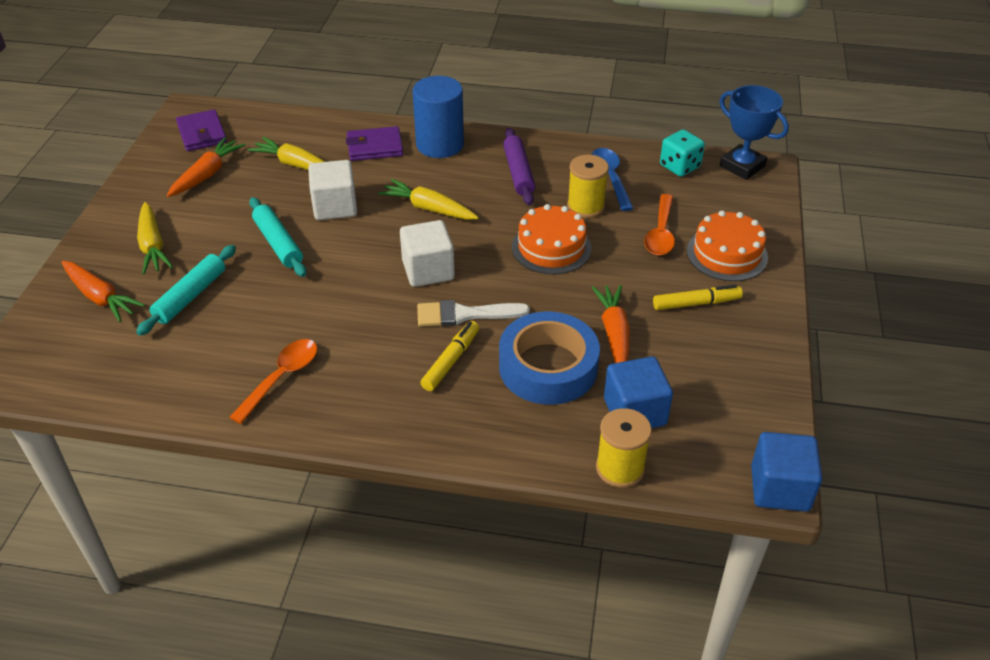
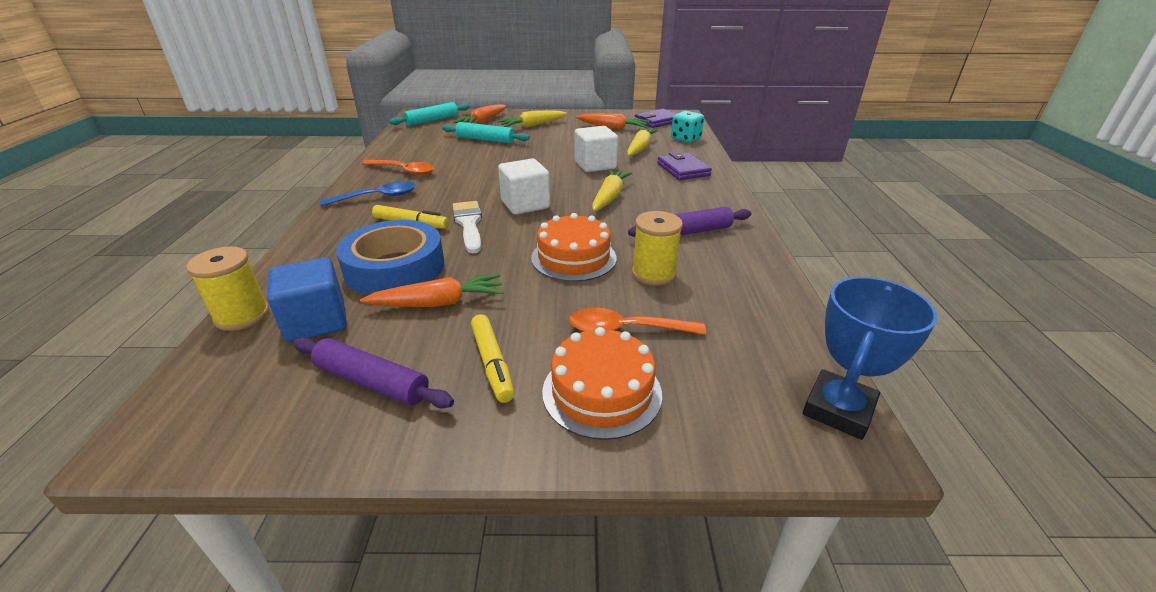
camera: 80 degrees right, 10 degrees down
turquoise rolling pin [249,197,307,277] -> turquoise rolling pin moved to [389,102,470,126]
blue cylinder [413,76,464,158] -> none
blue spoon [591,148,634,211] -> blue spoon moved to [320,181,416,206]
turquoise dice [660,130,705,177] -> turquoise dice moved to [671,111,704,143]
blue cube [751,432,822,512] -> none
none -> purple rolling pin [293,337,454,408]

